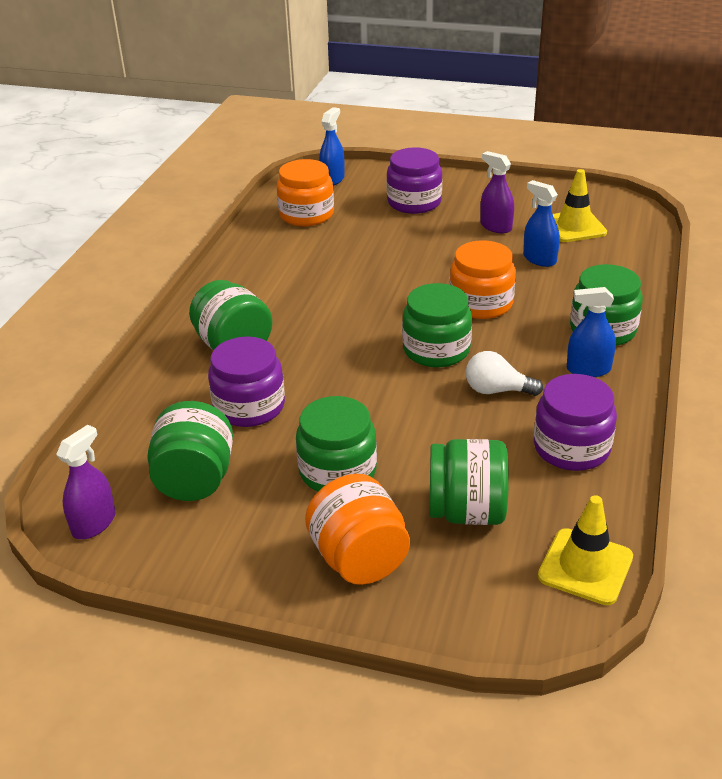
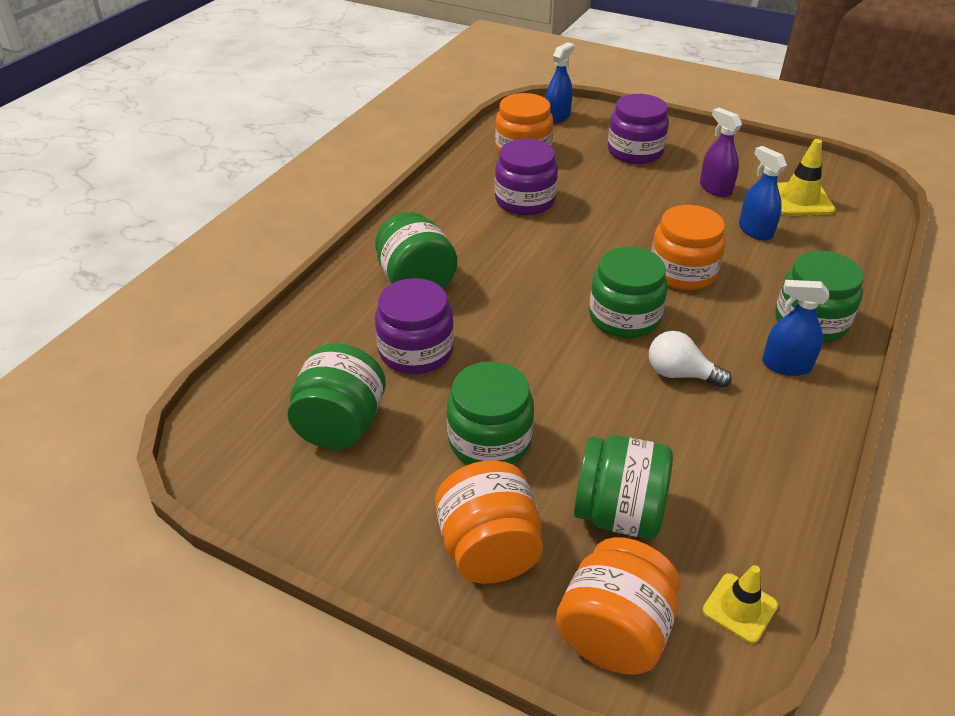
camera: 10 degrees right, 5 degrees up
purple spray bottle [56,425,115,539] -> none
purple jar [534,374,617,471] -> purple jar moved to [495,139,558,215]
yellow traffic cone [538,495,633,605] -> yellow traffic cone [702,565,778,643], size x0.65
none -> orange jar [556,537,680,675]

